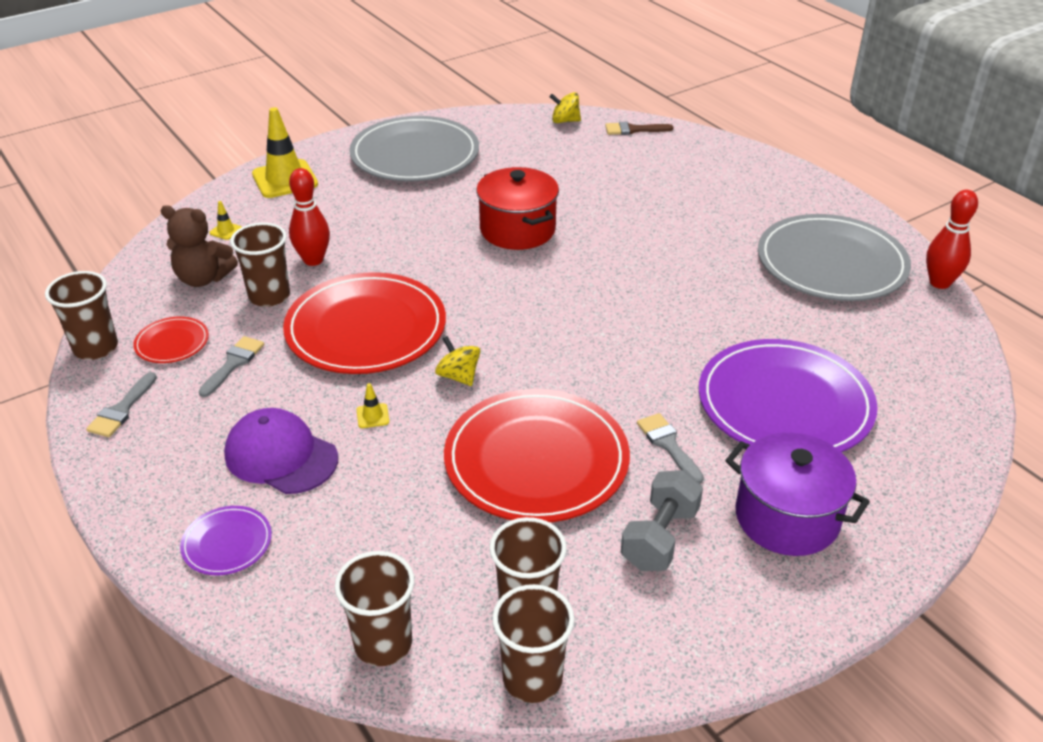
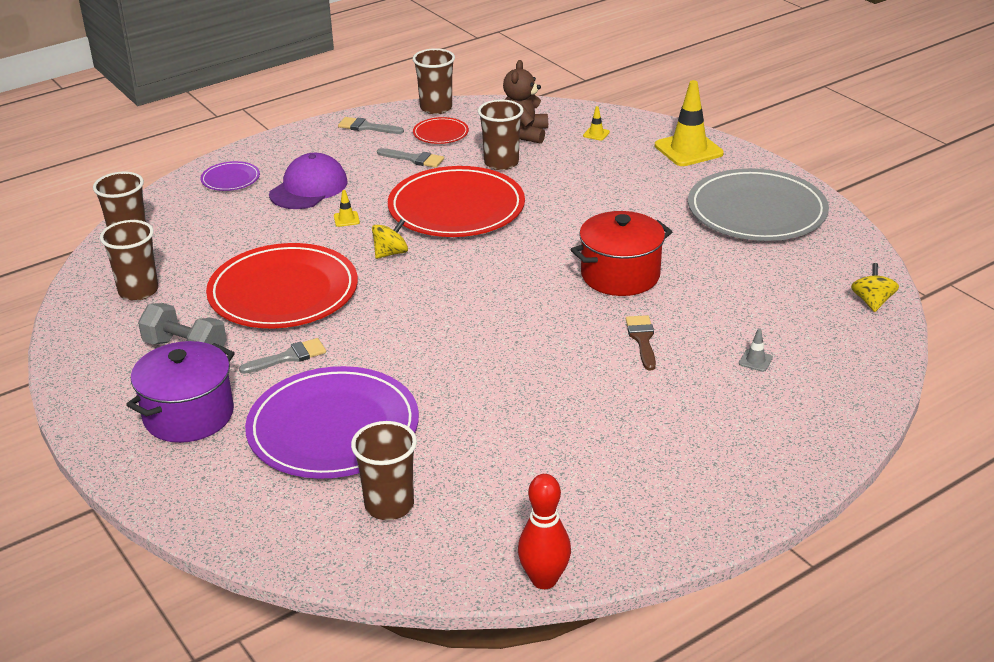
camera: 90 degrees right, 5 degrees down
red bowling pin [289,168,330,266] -> none
brown cup [492,584,575,703] -> brown cup moved to [351,421,417,520]
brown brush [605,122,673,135] -> brown brush moved to [626,315,656,370]
grey plate [758,214,911,301] -> none
none -> grey traffic cone [739,328,773,372]

